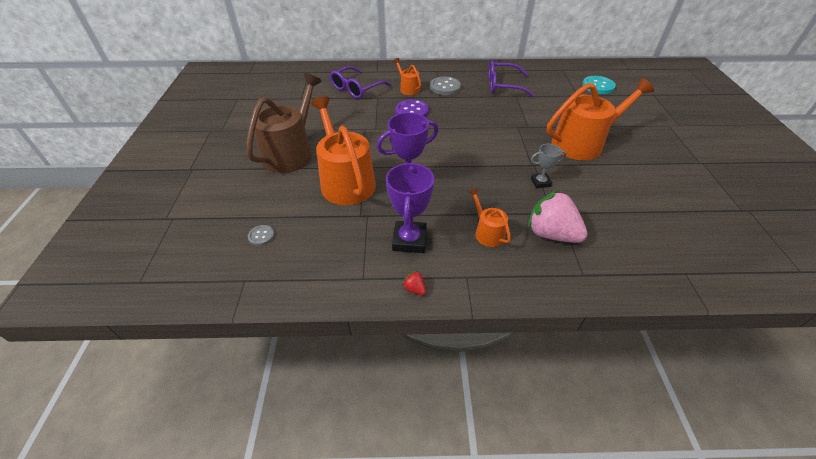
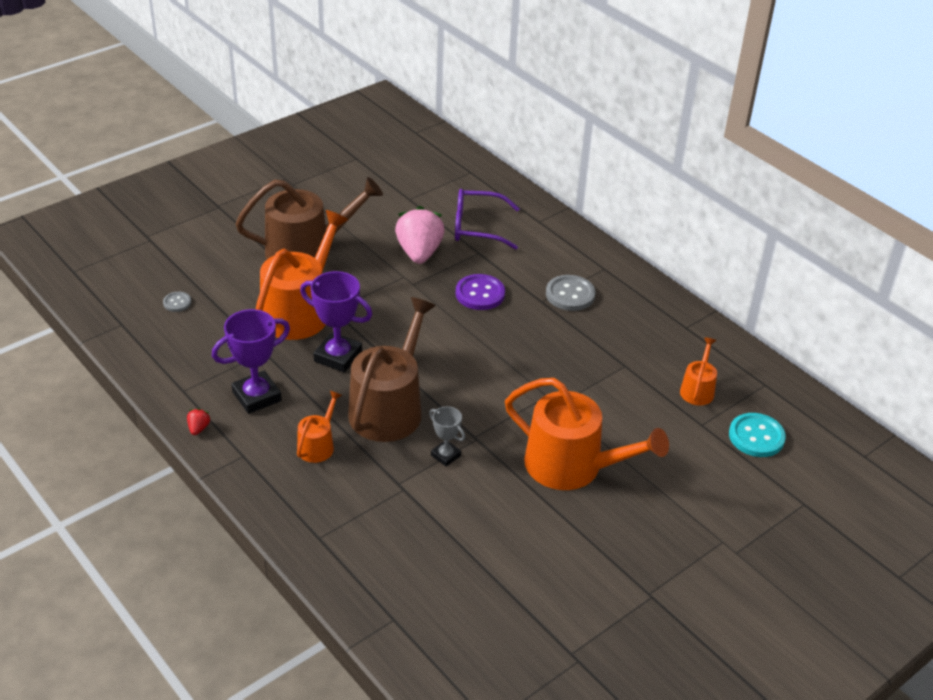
camera: 50 degrees right, 5 degrees down
orange watering can [393,58,421,95] -> orange watering can moved to [680,337,717,405]
purple glasses [489,60,534,97] -> none
pink strawberry [528,190,587,243] -> pink strawberry moved to [395,206,445,264]
none -> brown watering can [348,297,436,442]

